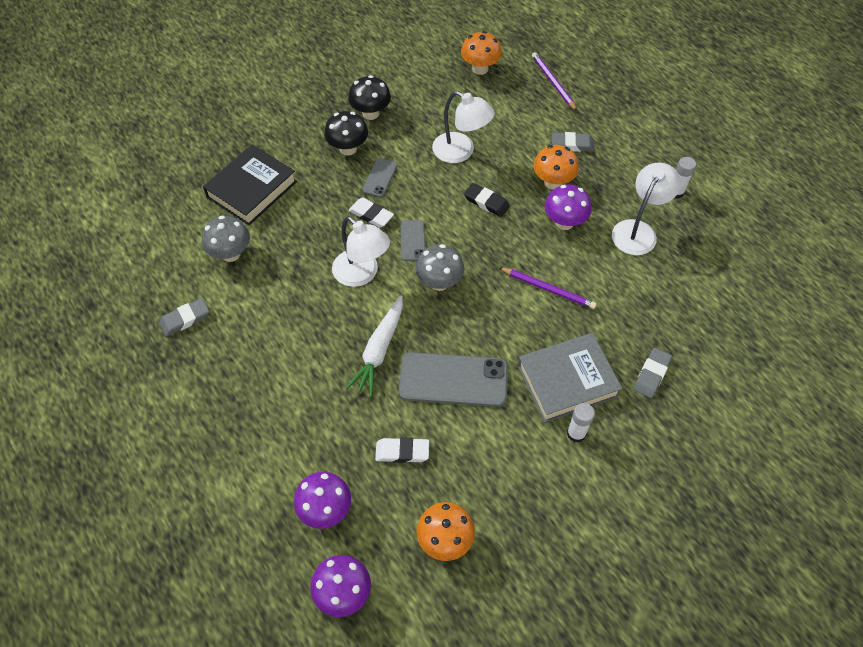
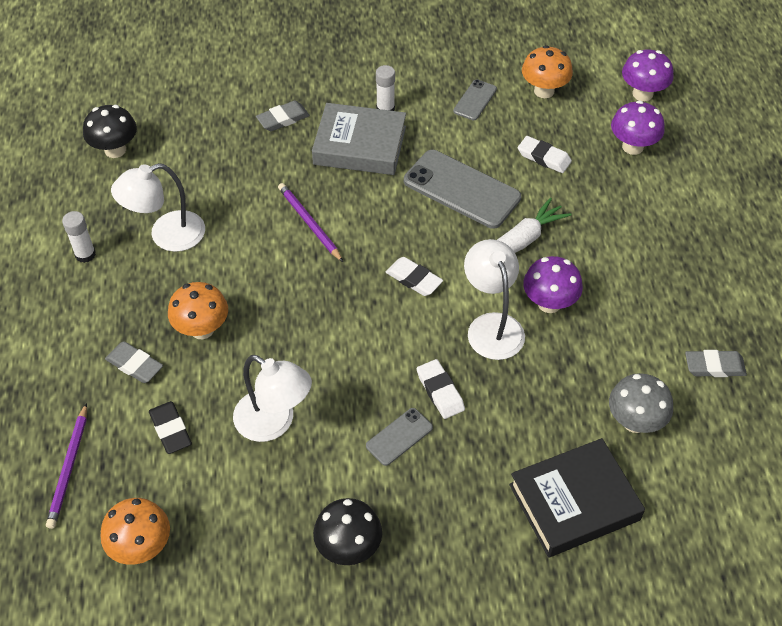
camera: 150 degrees left, 5 degrees down
black mushroom [324,111,368,156] -> black mushroom moved to [83,105,137,158]
grey phone [401,220,425,261] -> grey phone moved to [453,79,497,120]
grey mushroom [416,244,464,291] -> white eraser [386,257,443,296]
white lamp [432,91,495,163] -> white lamp turned 150 degrees clockwise [233,355,312,442]
black eraser [464,183,510,217] -> black eraser moved to [149,401,192,454]
purple mushroom [545,185,591,230] -> purple mushroom moved to [523,256,583,313]

